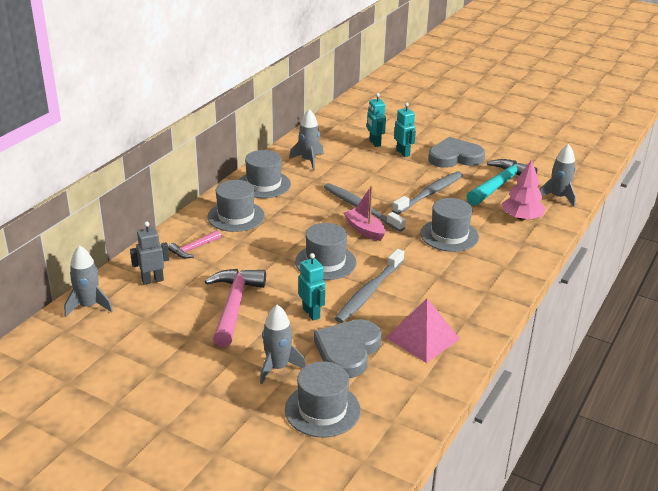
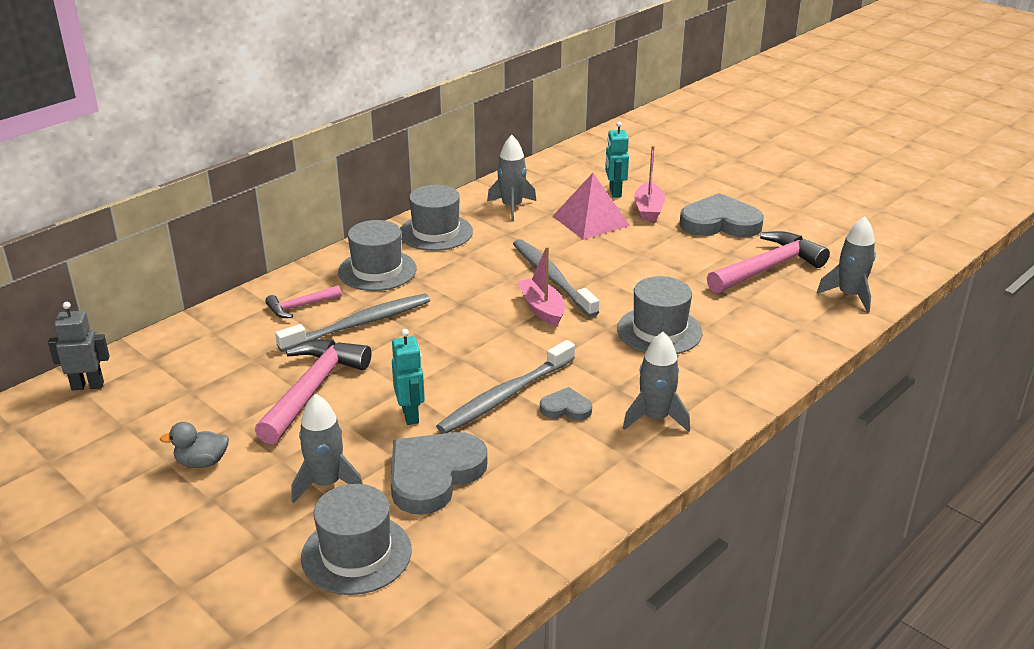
camera: 15 degrees right, 0 degrees up
grey rocket [64,245,113,317] -> grey rocket moved to [623,332,690,432]
grey robot [130,222,169,285] -> grey robot moved to [48,302,110,391]
grey hat [295,223,356,280] -> none
pink pyramid [386,298,460,363] -> pink pyramid moved to [552,173,630,240]
grey toothbrush [392,171,463,215] -> grey toothbrush moved to [275,294,430,352]
turquoise robot [394,103,416,157] -> pink boat [634,146,665,221]
turquoise hammer [466,159,537,206] -> pink hammer [707,231,830,293]
pink tree [502,159,546,220] -> none
none -> grey duck [160,422,229,468]
none -> grey heart [540,387,592,420]

